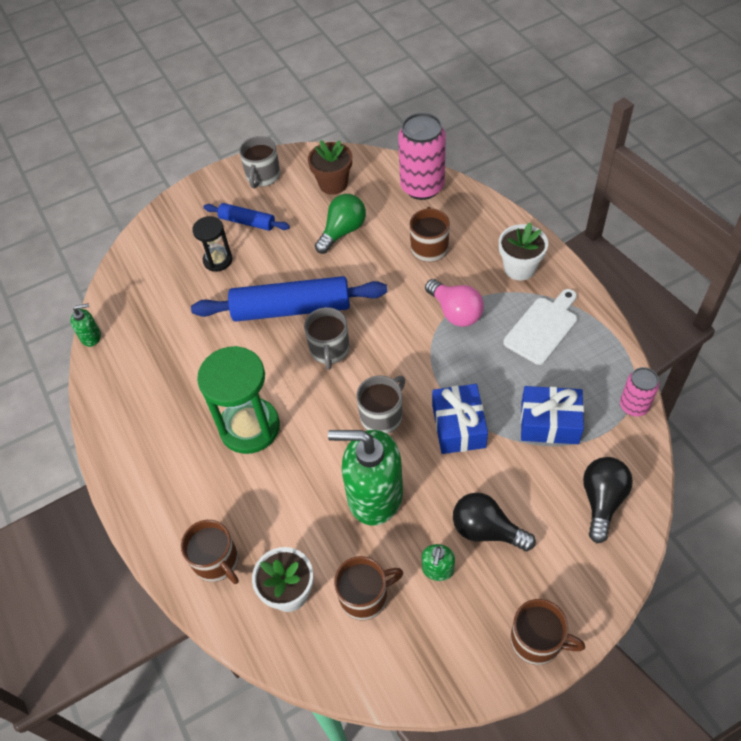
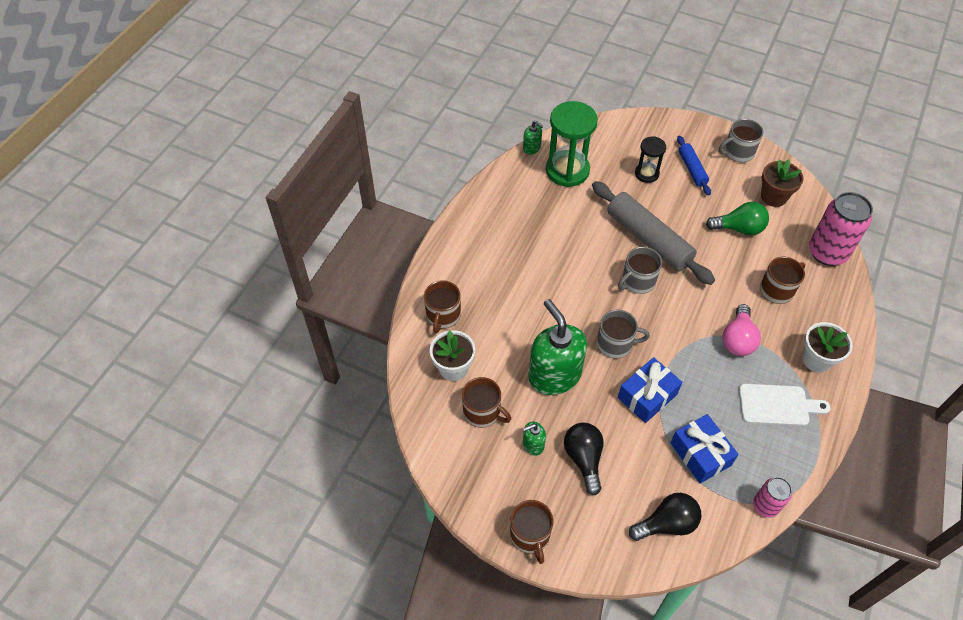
camera: 50 degrees right, 0 degrees up
blue rolling pin [191,276,387,322] -> grey rolling pin [592,181,715,285]
green hourglass [197,346,280,454] -> green hourglass moved to [546,101,598,187]

